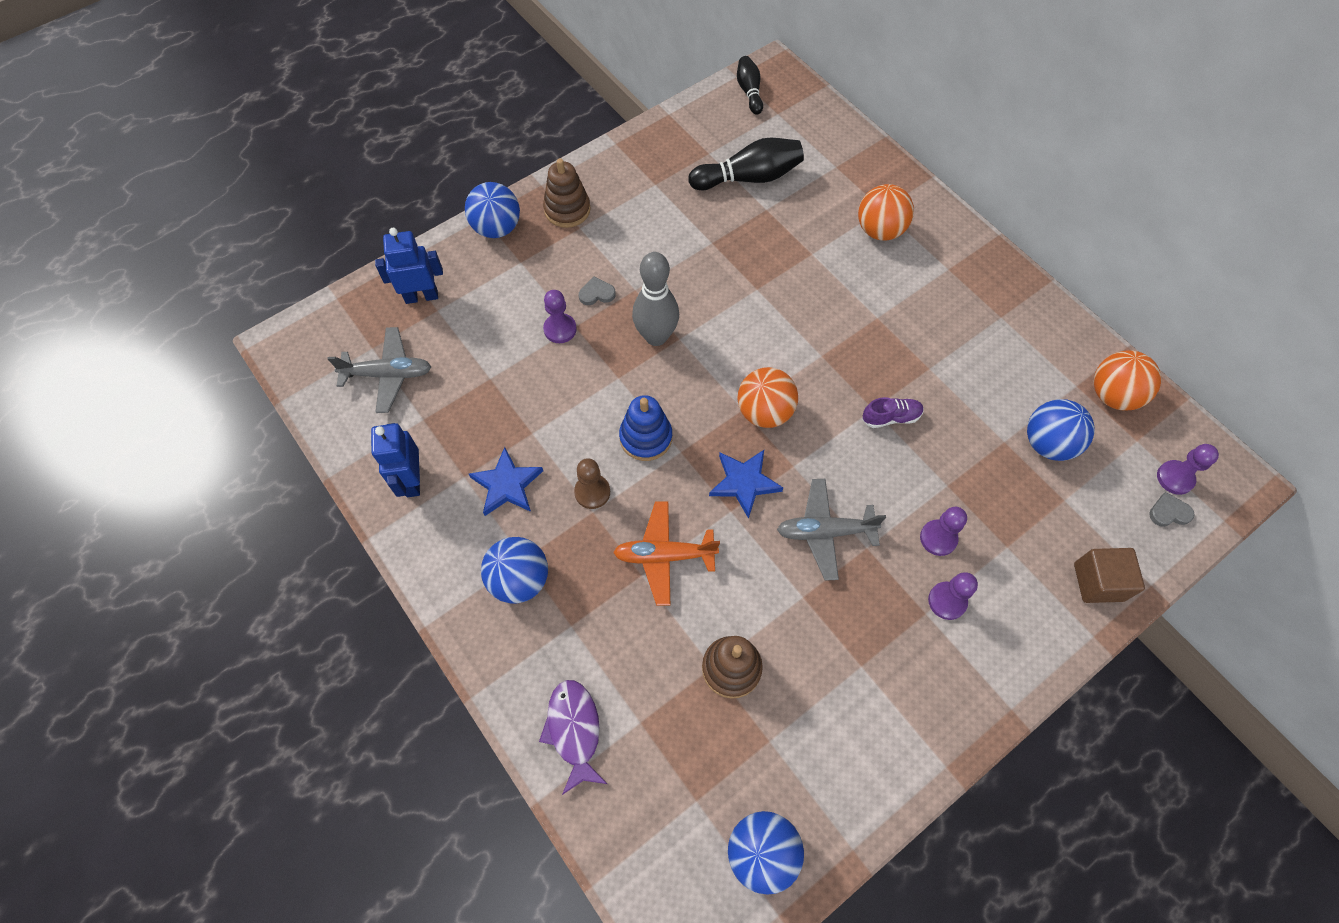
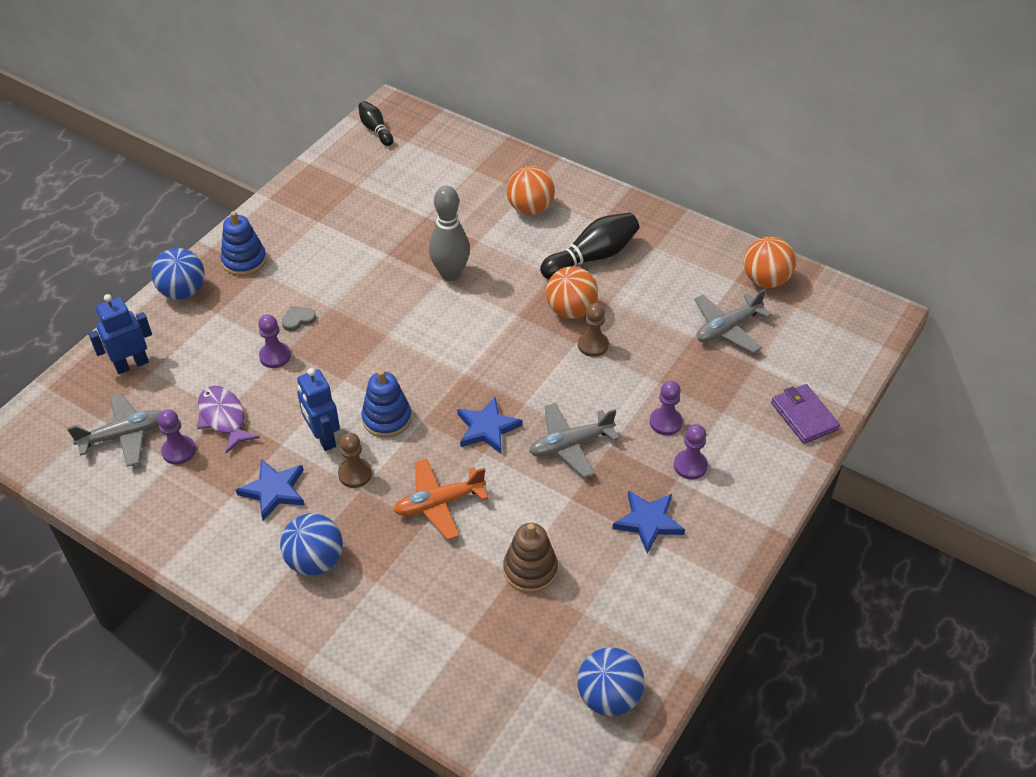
camera: 20 degrees left, 15 degrees down
blue robot [371,423,420,497] -> blue robot moved to [297,368,340,451]
purple fish [539,680,607,795] -> purple fish moved to [197,386,260,454]
brown stacking toy [543,158,591,228] -> blue stacking toy [221,211,267,276]
grey bowling pin [632,252,679,346] -> grey bowling pin moved to [429,186,470,281]
black bowling pin [688,138,804,190] -> black bowling pin moved to [540,213,639,279]
orange ball [737,367,798,428] -> orange ball moved to [546,266,598,319]
purple shoe [862,397,924,428] -> brown pawn [578,303,609,357]
blue ball [1027,399,1095,461] -> grey plane [695,289,772,353]
brown cube [1074,548,1145,603] -> purple wallet [771,384,840,444]
grey heart [1149,492,1195,527] -> none
purple pawn [1157,444,1219,495] -> purple pawn moved to [158,410,196,465]
none -> blue star [612,490,685,554]

